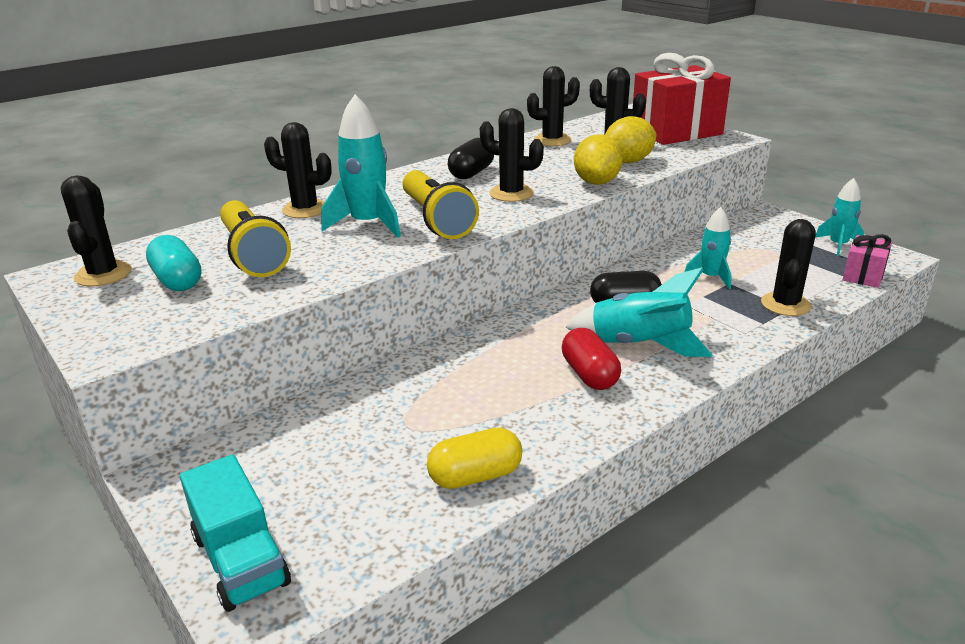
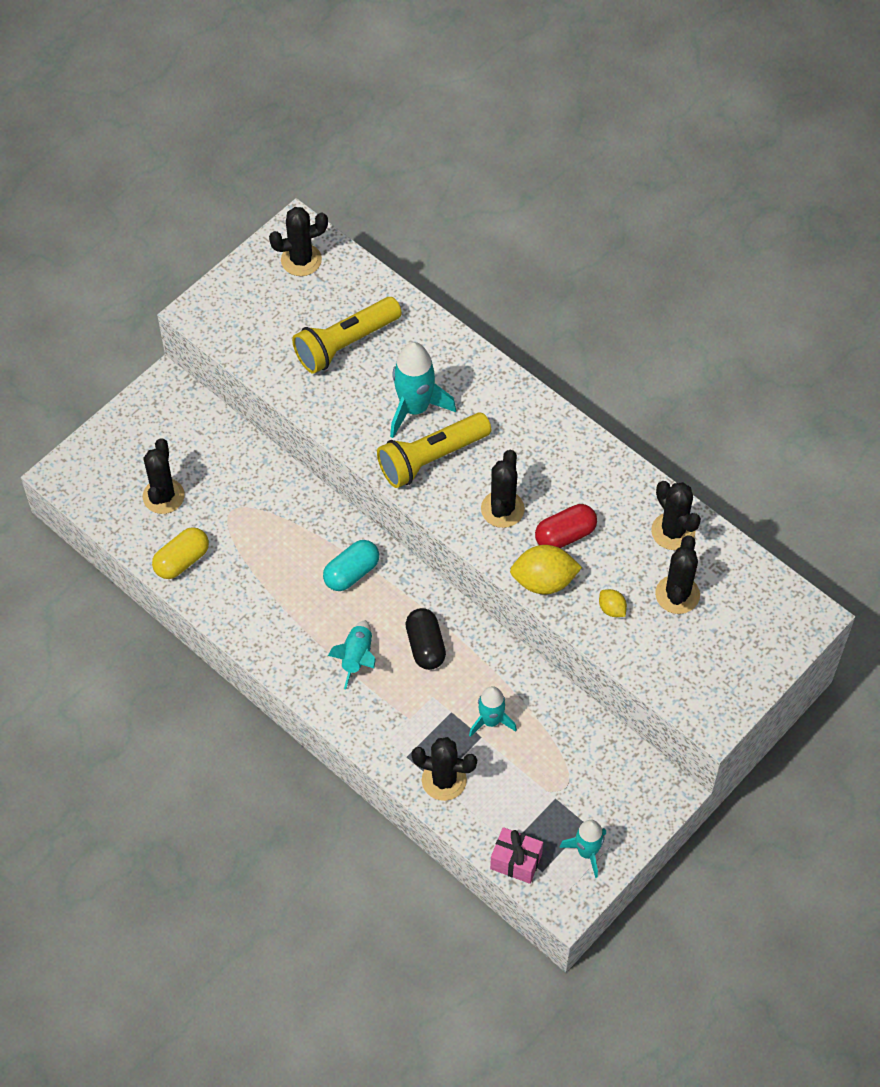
camera: 80 degrees right, 30 degrees up
turquoise capsule [146,235,202,291] -> turquoise capsule moved to [323,540,379,591]
turquoise truck [180,454,291,612] -> none
black cactus [264,122,332,218] -> black cactus moved to [143,438,185,514]
yellow capsule [427,427,522,489] -> yellow capsule turned 75 degrees clockwise [152,527,209,579]
black capsule [448,138,494,179] -> none
red capsule [562,328,621,390] -> red capsule moved to [535,504,597,548]
turquoise rocket [566,267,712,357] -> turquoise rocket [328,620,376,689], size x0.63
yellow lemon [605,116,657,163] -> yellow lemon [599,589,627,617], size x0.51
red gift [633,53,731,145] -> none

